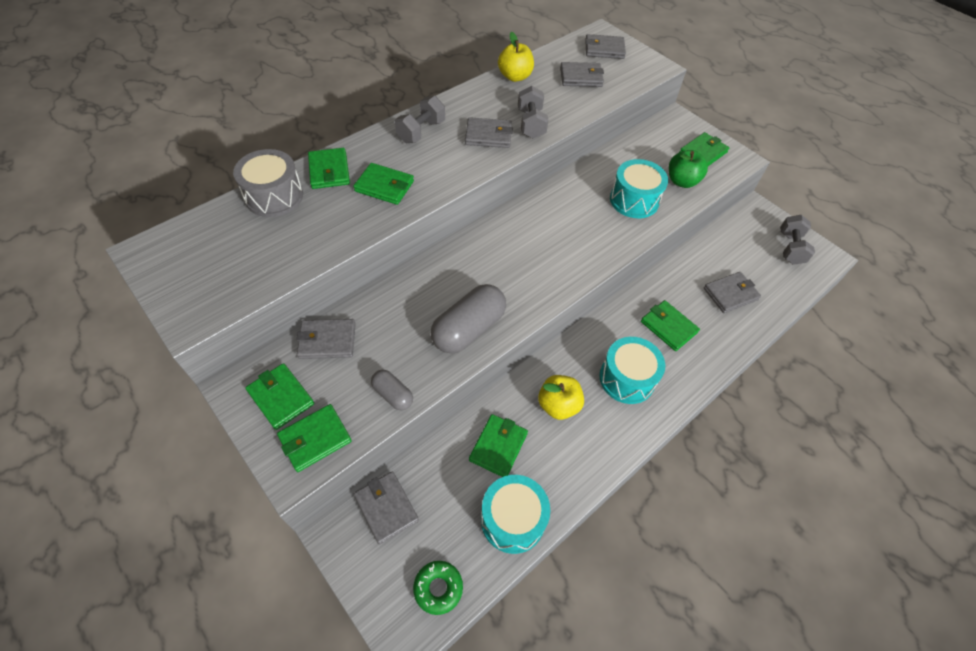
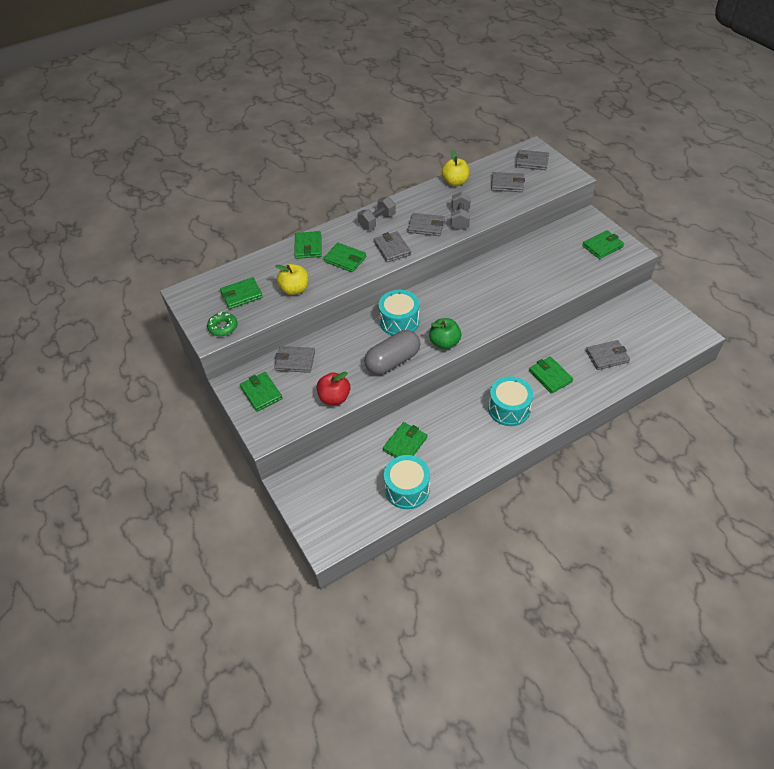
camera: 15 degrees right, 5 degrees down
grey drum [233,149,303,217] -> none
green wallet [277,404,352,472] -> green wallet moved to [220,277,263,309]
grey wallet [354,471,419,545] -> grey wallet moved to [374,231,411,263]
grey capsule [371,370,413,410] -> red apple [317,371,350,405]
green donut [413,561,463,615] -> green donut moved to [207,312,237,336]
yellow apple [538,375,584,420] -> yellow apple moved to [275,264,308,295]
turquoise drum [610,159,668,218] -> turquoise drum moved to [379,290,420,336]
green apple [669,150,708,188] -> green apple moved to [429,318,461,349]
grey dumbbell [780,215,815,265] -> none

